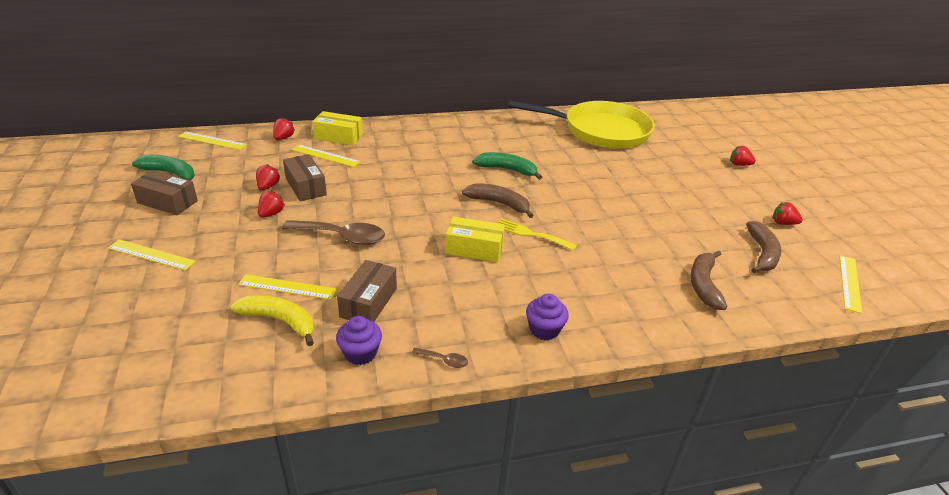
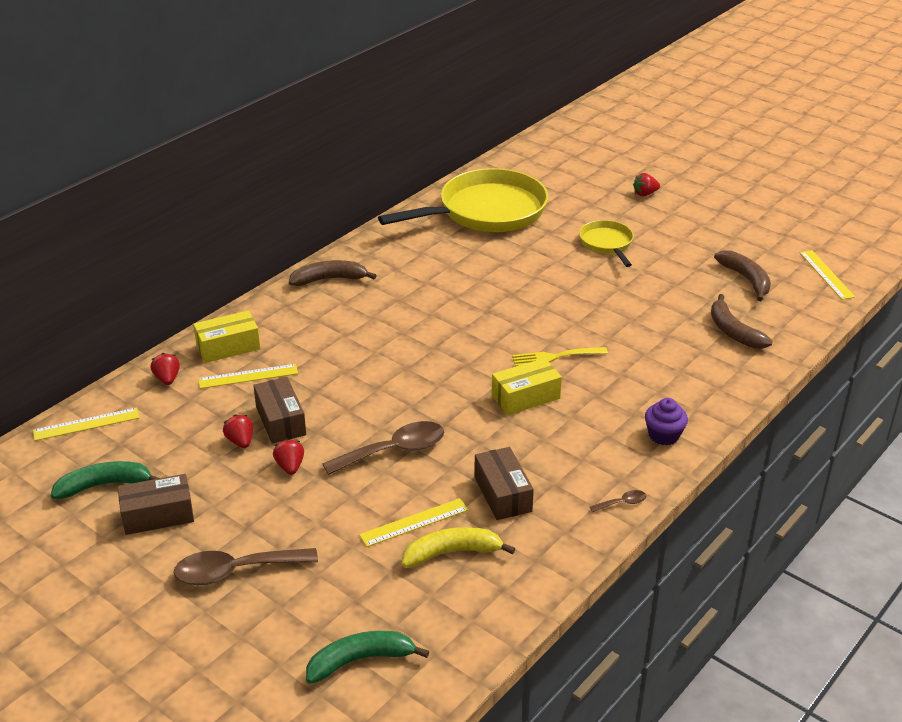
camera: 35 degrees left, 0 degrees up
yellow ruler [108,239,196,270] -> brown spoon [173,548,318,585]
brown box [283,154,327,201] -> brown box turned 45 degrees clockwise [253,377,306,444]
purple cupcake [336,316,382,365] -> none
brown banana [462,183,534,218] -> brown banana moved to [289,260,377,286]
green banana [472,152,542,180] -> green banana moved to [306,631,429,684]
red strawberry [772,202,803,225] -> none
none -> yellow pan [579,220,634,267]

